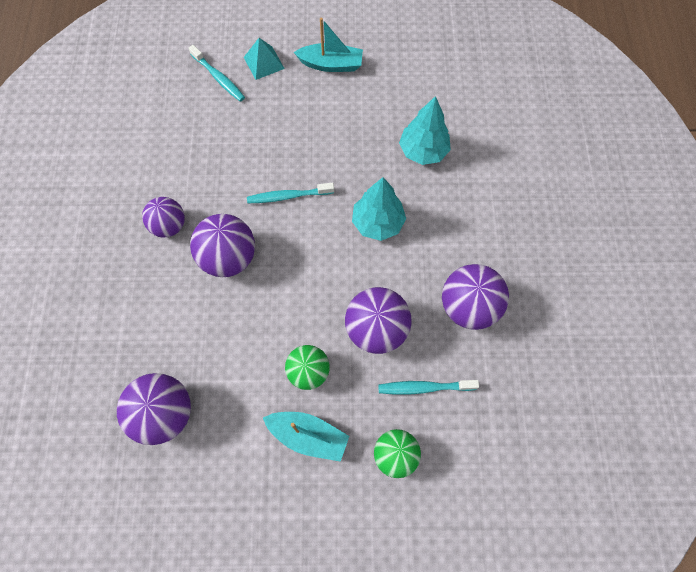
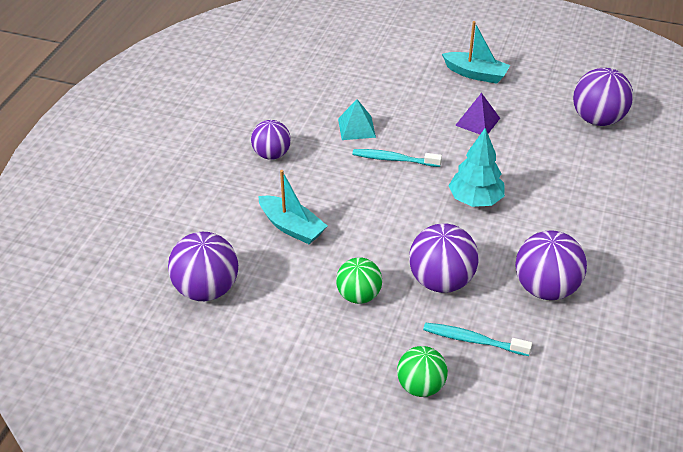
camera: 20 degrees right, 25 degrees down
turquoise toothbrush [189,45,245,102] -> none
purple ball [190,214,255,277] -> purple ball moved to [573,68,633,126]
turquoise pyramid [244,38,285,80] -> turquoise pyramid moved to [338,99,376,140]
turquoise boat [263,412,349,462] -> turquoise boat moved to [258,170,327,244]
turquoise tree [399,96,451,165] -> none
none -> purple pyramid [455,93,500,134]

